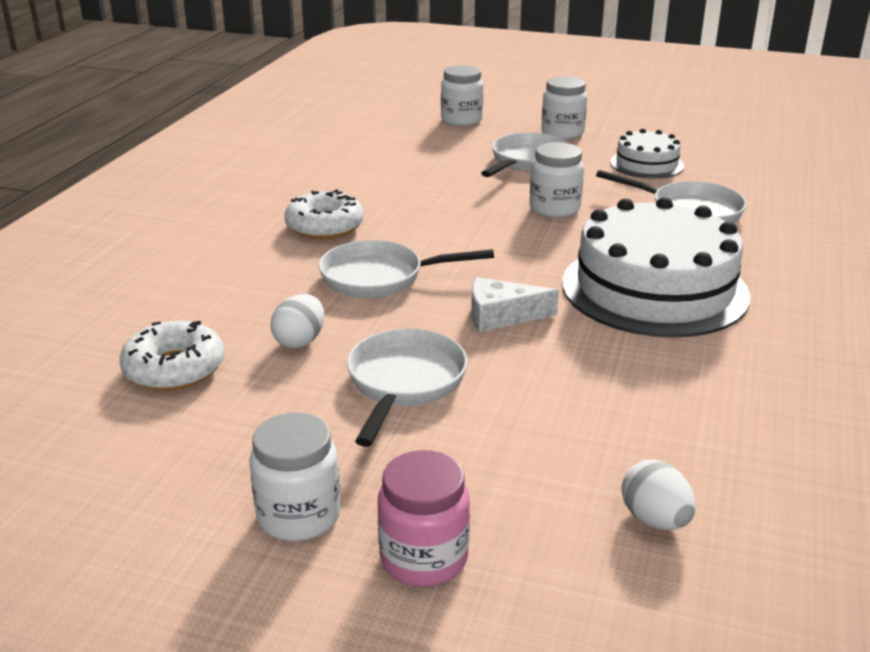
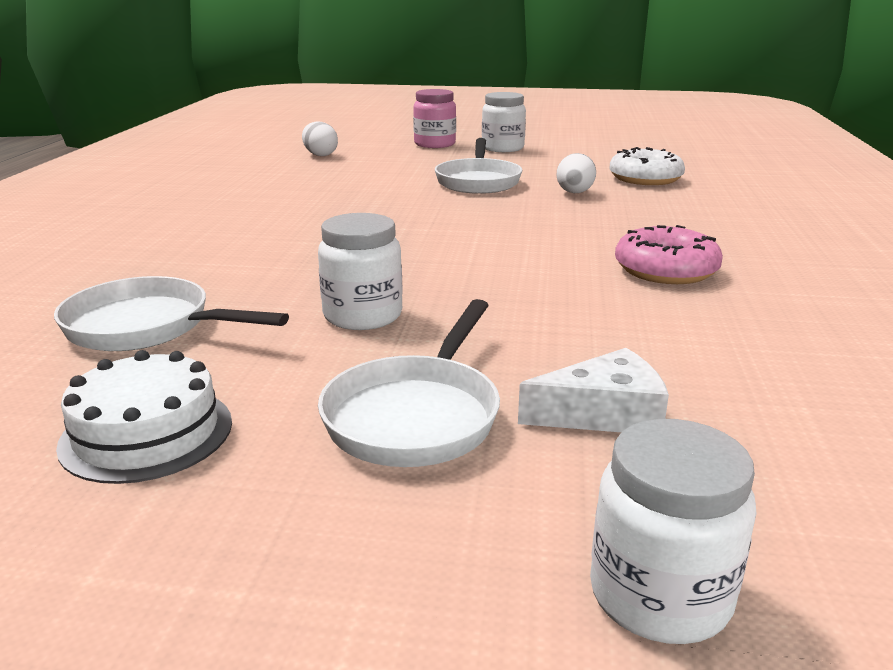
camera: 170 degrees right, 5 degrees down
white donut [285,189,364,239] -> pink donut [615,225,723,284]
white pan [319,240,494,298] -> none
white cheese [471,277,559,332] -> white cheese moved to [518,348,669,432]
white jar [541,76,587,139] -> none
white cake [562,197,750,338] -> none

